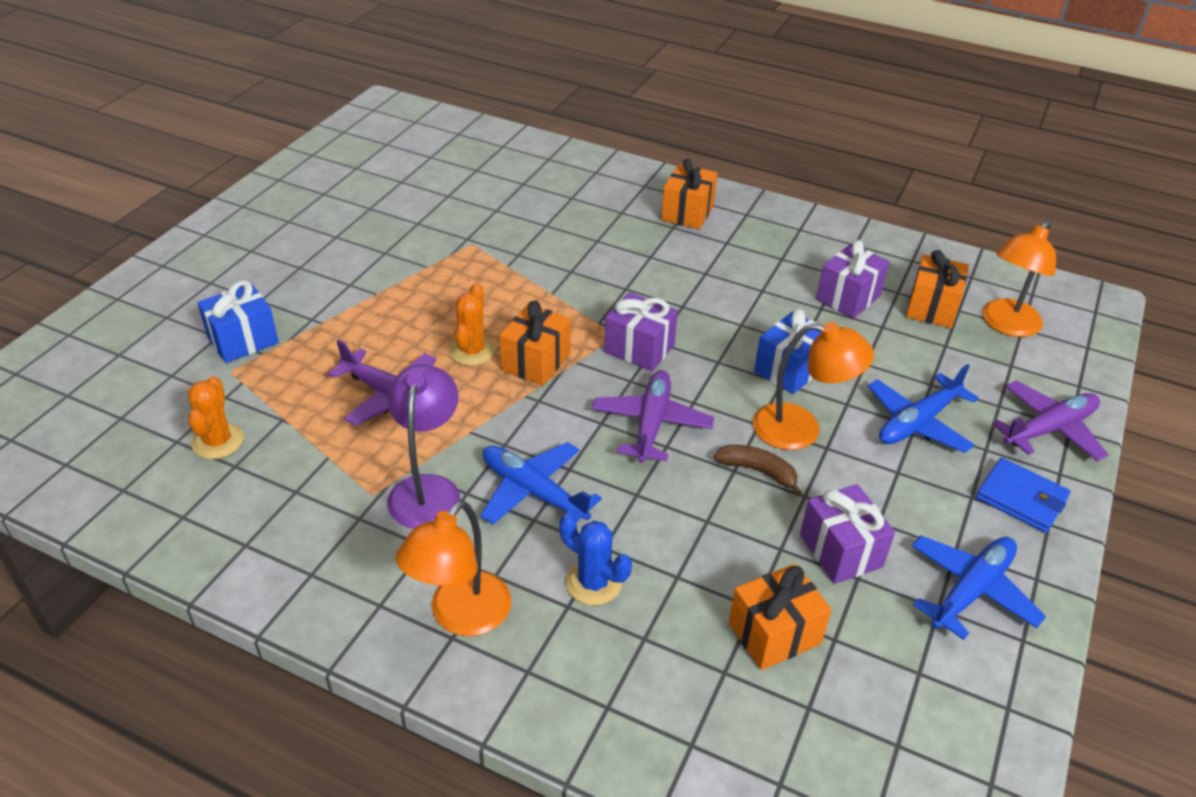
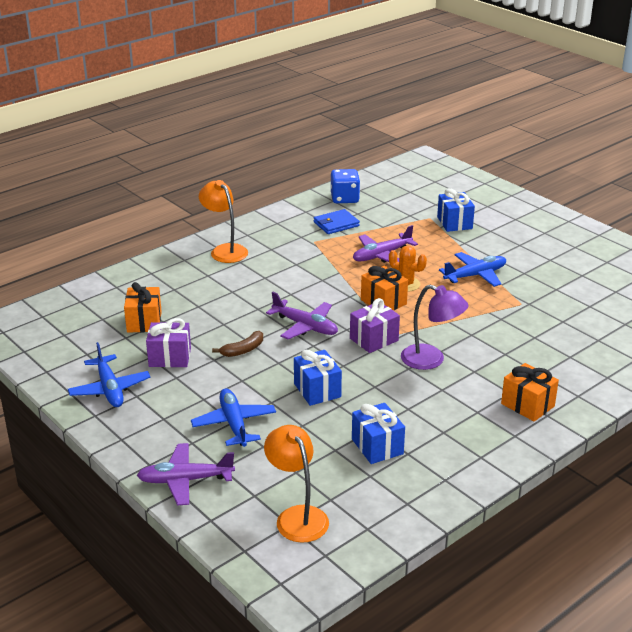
camera: 115 degrees right, 10 degrees down
orange cactus [188,376,244,459] -> none
purple lamp [387,365,460,529] -> purple lamp moved to [401,285,469,370]
blue plane [480,442,602,525] -> blue plane moved to [439,252,506,287]
blue cactus [560,514,632,605] -> none
orange lamp [753,322,874,450] -> none
purple gift [816,240,890,318] -> blue gift [352,403,405,464]
orange gift [906,250,969,328] -> none
blue wallet [976,458,1070,533] -> blue wallet moved to [314,209,360,234]
purple plane [992,381,1108,461] -> purple plane turned 90 degrees clockwise [137,443,235,506]
none -> blue dice [331,169,360,203]

